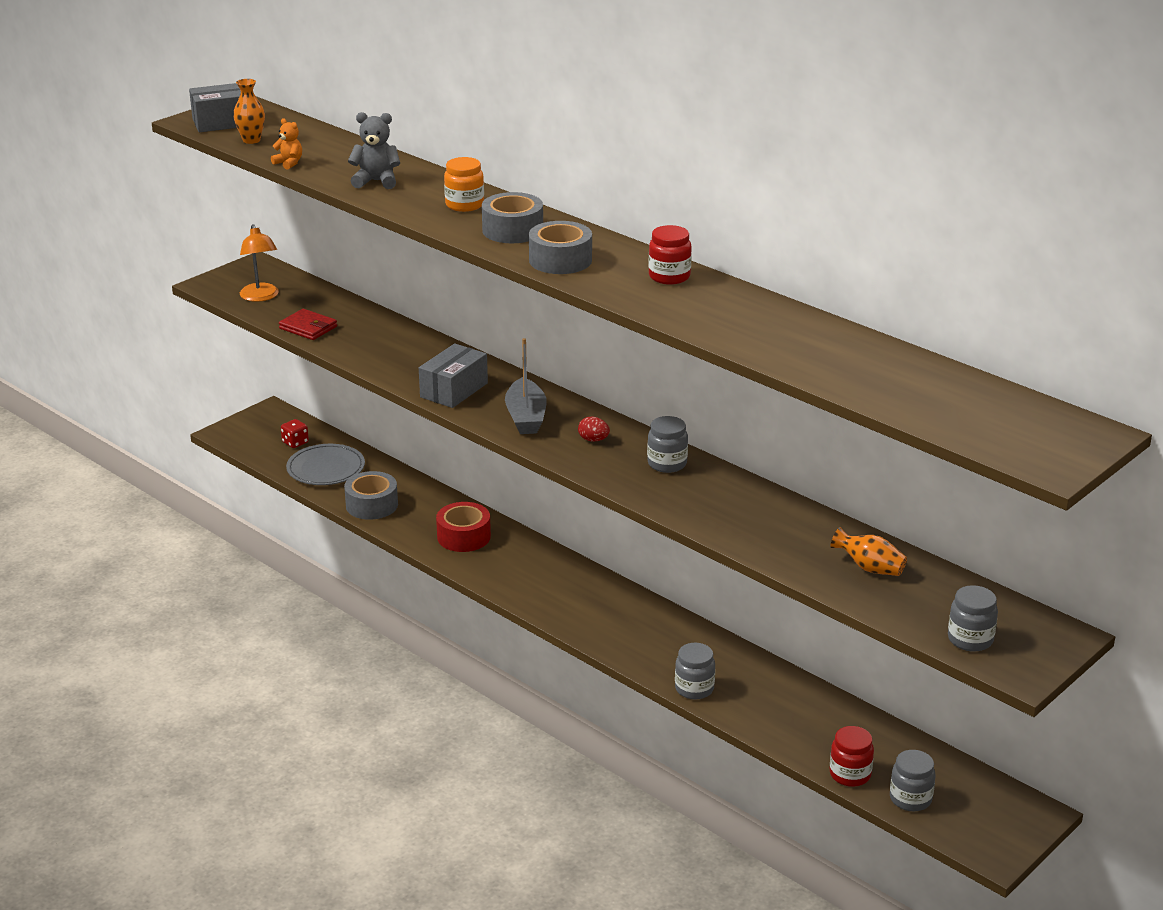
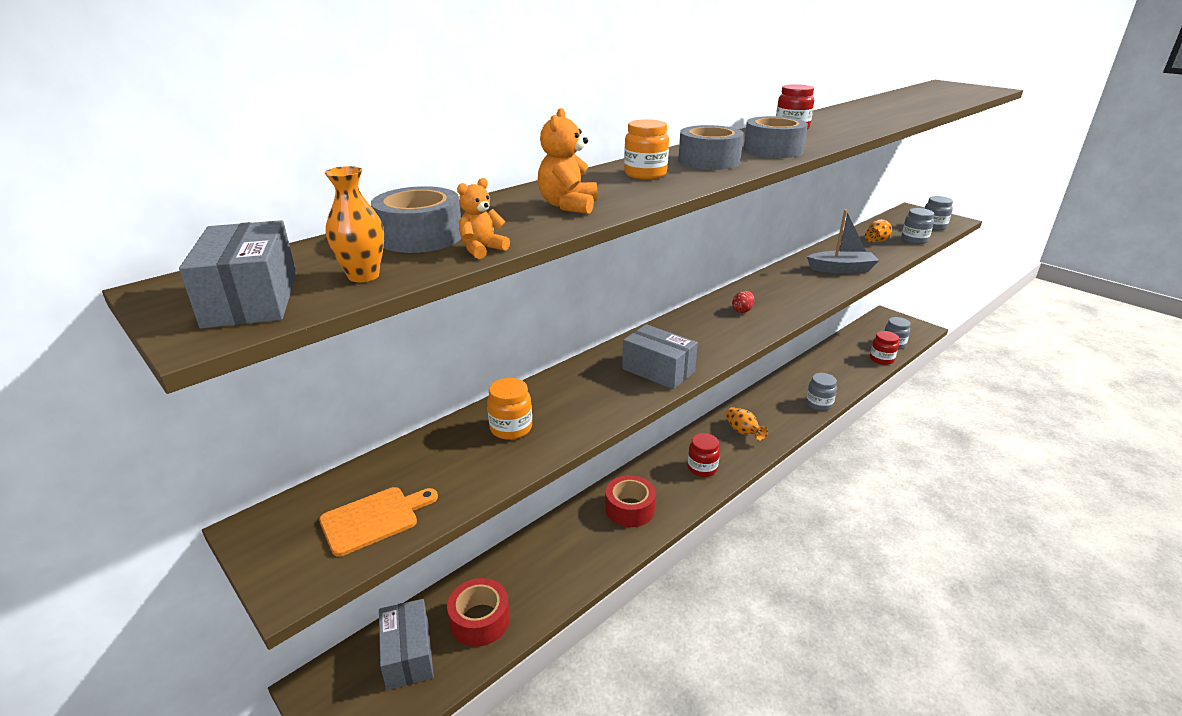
camera: 85 degrees left, 0 degrees up
orange lamp [240,224,279,302] -> orange cutting board [319,487,438,557]
red wallet [279,309,337,340] -> none
red dice [281,419,309,448] -> grey box [379,599,434,690]
grey plate [286,444,365,485] -> red tape [447,578,510,647]
grey tape [344,471,398,520] -> grey tape moved to [371,186,461,253]
grey teddy bear [348,112,400,189] -> orange teddy bear [538,108,598,214]
grey boat [505,338,547,434] -> grey boat moved to [807,210,879,273]
grey jar [647,416,688,473] -> grey jar moved to [901,208,934,244]
none -> orange jar [487,378,532,440]
none -> red jar [688,433,720,477]
none -> orange vase [725,407,768,441]

